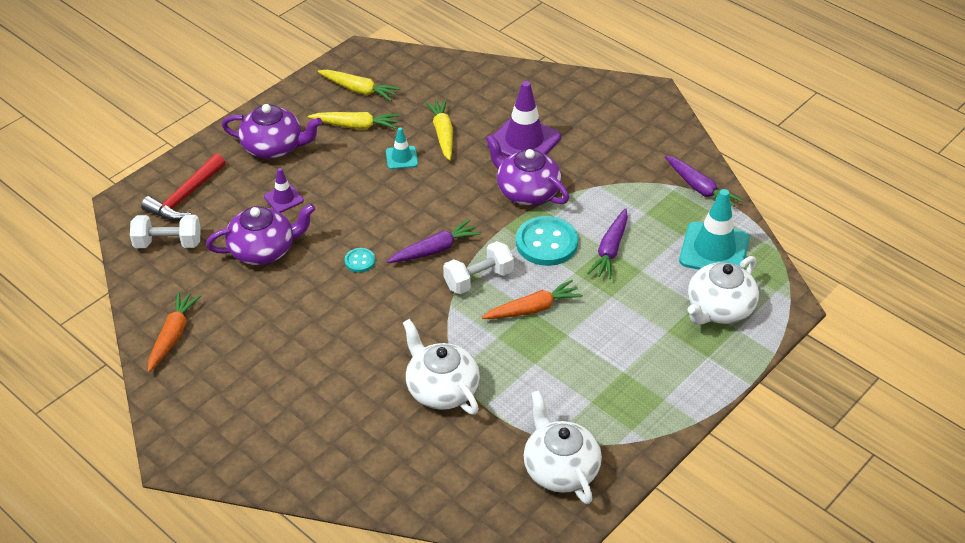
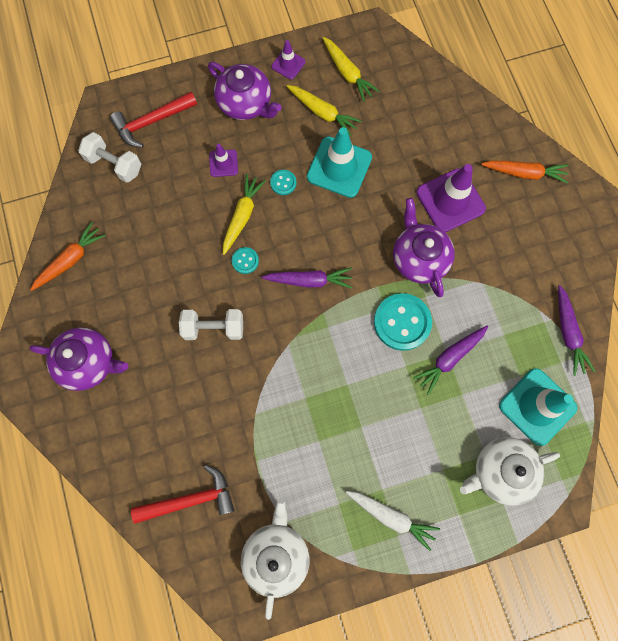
camera: 30 degrees right, 30 degrees up
purple teapot [206,204,315,265] -> purple teapot moved to [29,327,128,391]
turquoise traffic cone [386,127,418,169] -> turquoise traffic cone [307,127,372,198], size x1.93
white teapot [403,319,480,415] -> none
yellow carrot [425,99,453,161] -> yellow carrot moved to [223,174,266,255]
white dumbbell [443,241,514,294] -> white dumbbell moved to [179,309,243,340]
orange carrot [482,280,583,319] -> orange carrot moved to [481,161,569,184]
none -> red hammer [131,465,234,524]
none -> turquoise button [270,170,296,195]
none -> purple traffic cone [271,40,305,80]
none -> white carrot [346,491,440,551]

